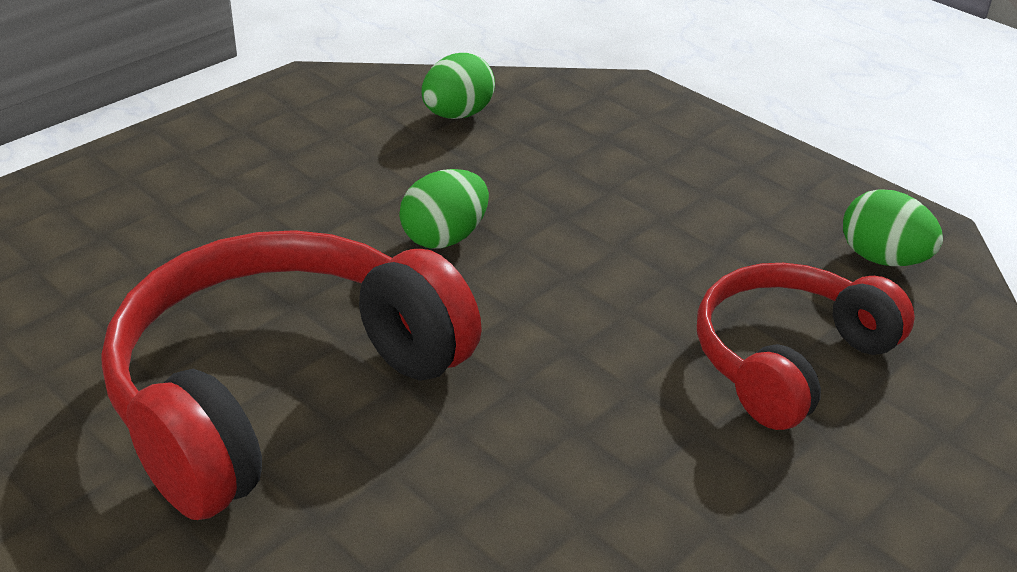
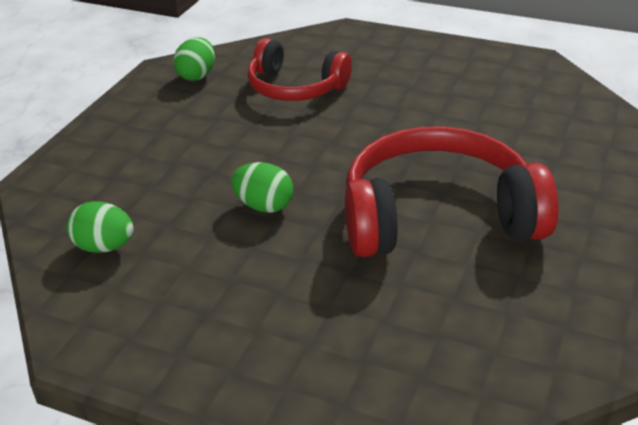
camera: 110 degrees left, 0 degrees up
red headphones [101,230,482,520] -> red headphones turned 150 degrees clockwise [345,126,558,257]

